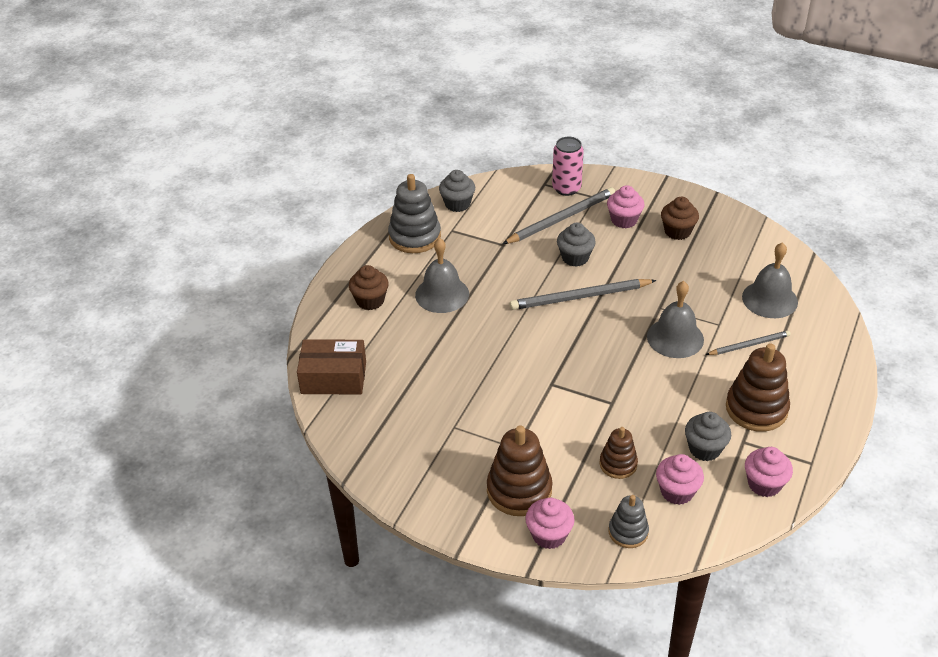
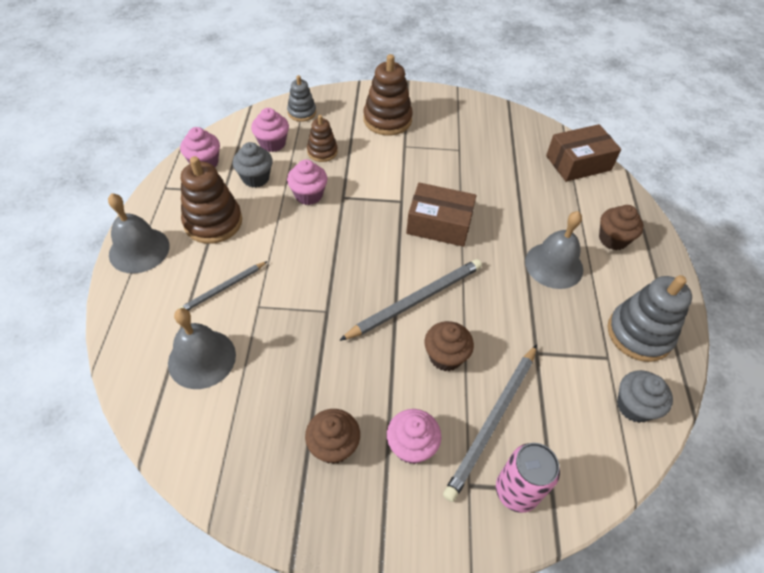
camera: 155 degrees right, 10 degrees up
pink cupcake [525,498,575,549] -> pink cupcake moved to [287,159,327,205]
grey cupcake [557,223,596,267] -> brown cupcake [425,321,474,371]
grey bell [647,281,704,358] -> grey bell moved to [108,193,170,274]
none -> brown box [406,183,476,247]

